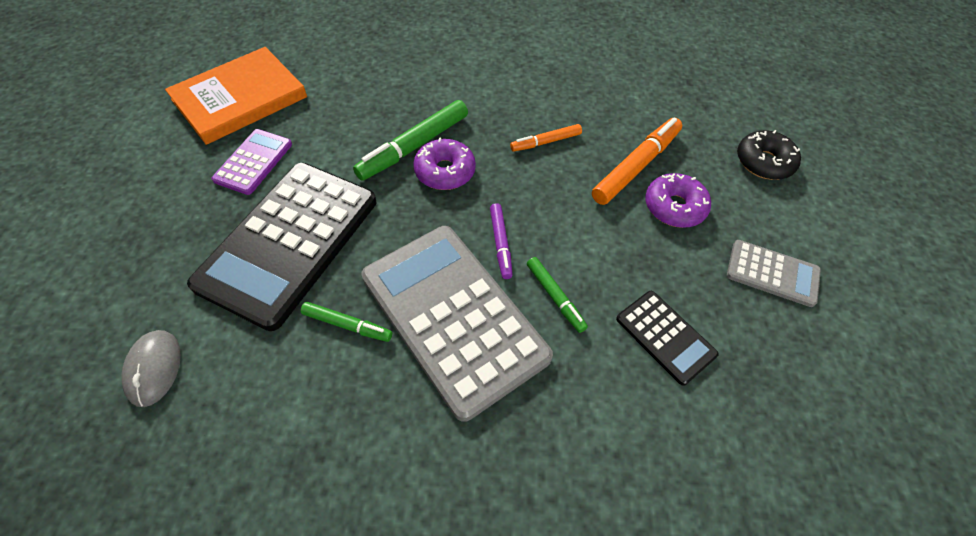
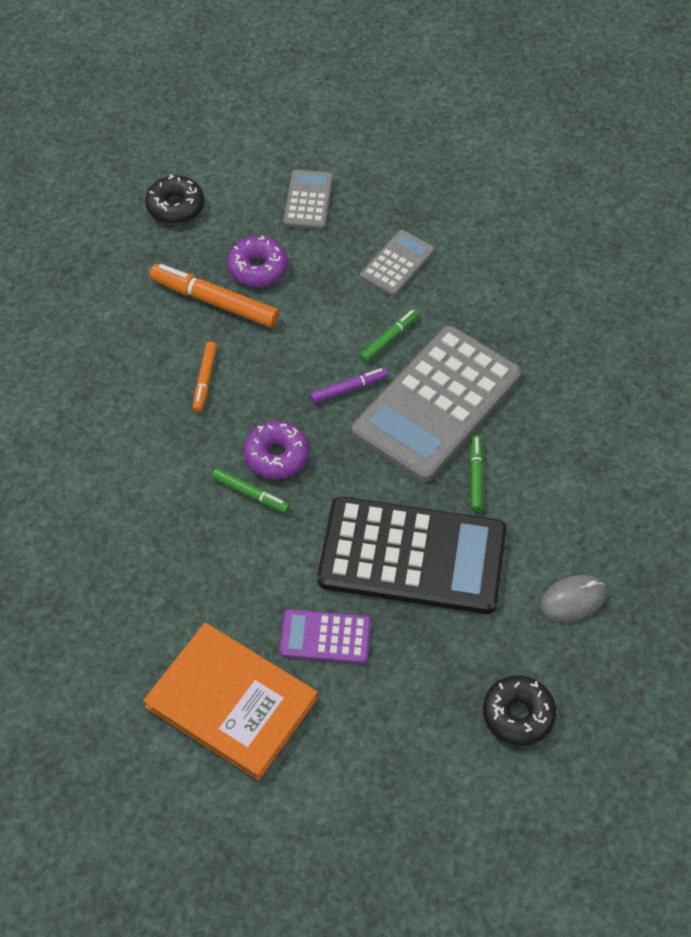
camera: 105 degrees left, 0 degrees up
green marker [353,100,468,181] -> green marker [212,468,290,513], size x0.57
orange marker [510,124,582,151] -> orange marker turned 45 degrees clockwise [193,341,217,412]
black calculator [616,291,719,386] -> grey calculator [360,230,435,296]
none -> black donut [483,675,556,746]

